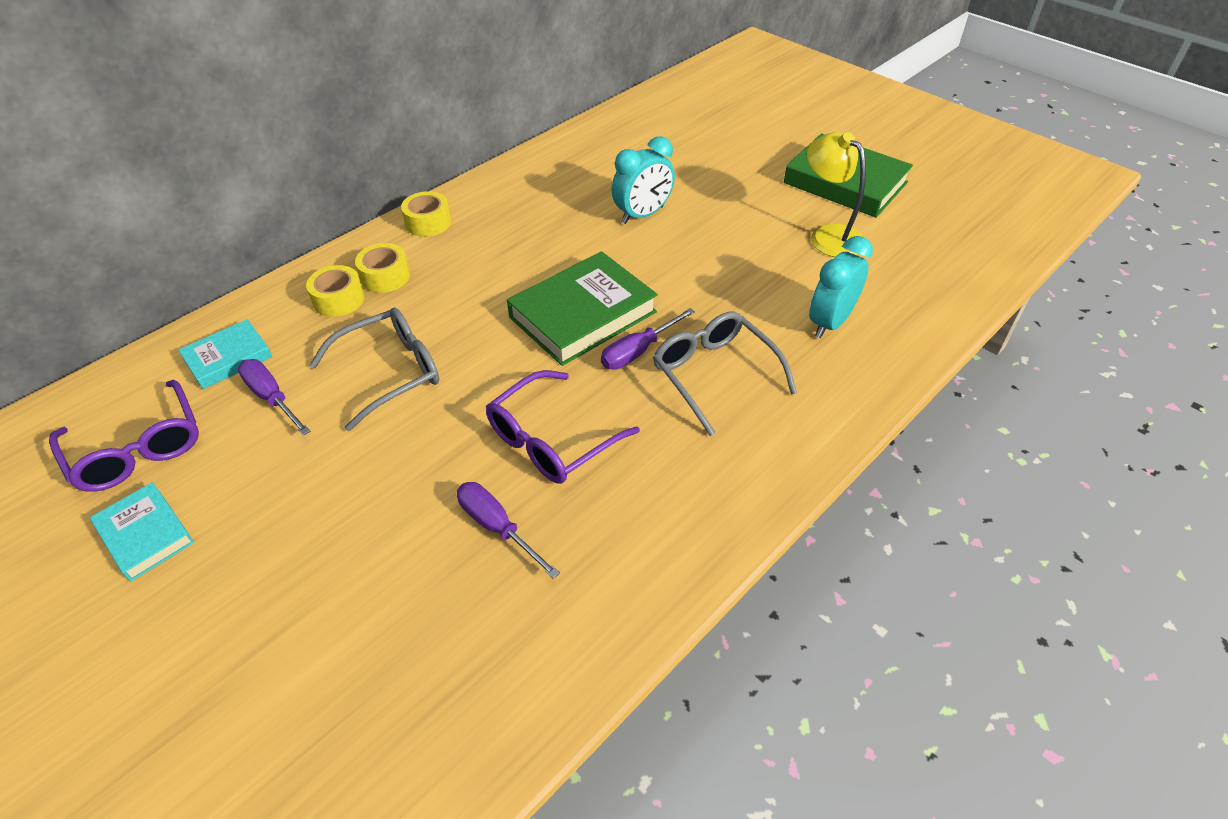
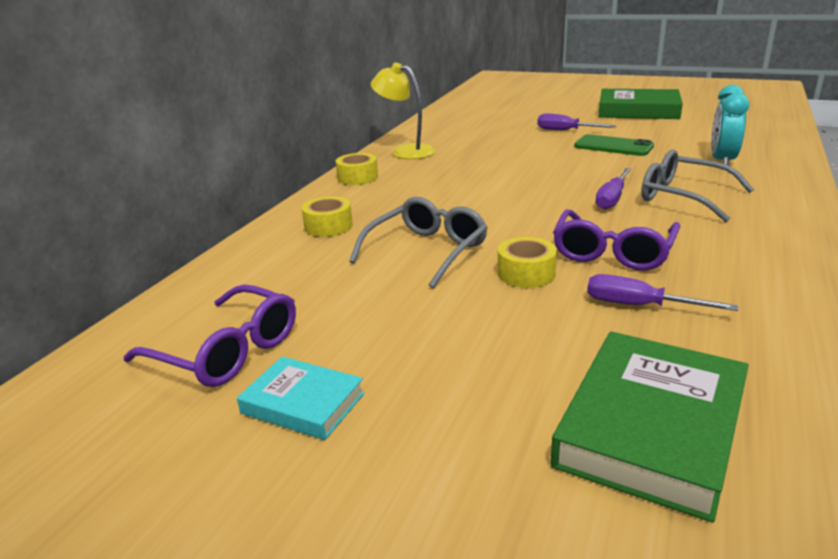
camera: 20 degrees left, 20 degrees down
turquoise book [178,319,272,389] -> none
purple screwdriver [238,359,310,436] -> purple screwdriver moved to [537,113,616,130]
yellow tape [355,243,410,293] -> yellow tape moved to [498,237,557,288]
green book [507,251,658,366] -> green book moved to [551,331,749,523]
turquoise clock [611,136,675,224] -> none
yellow lamp [807,132,866,257] -> yellow lamp moved to [371,63,435,159]
none -> green phone [574,134,654,156]

